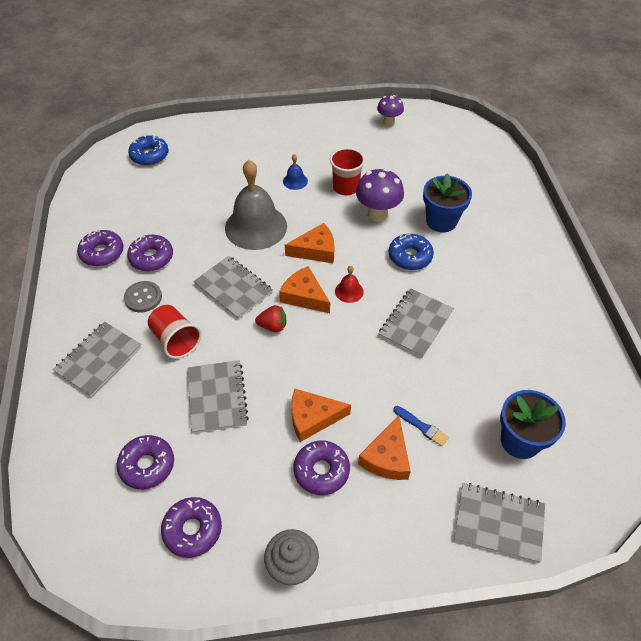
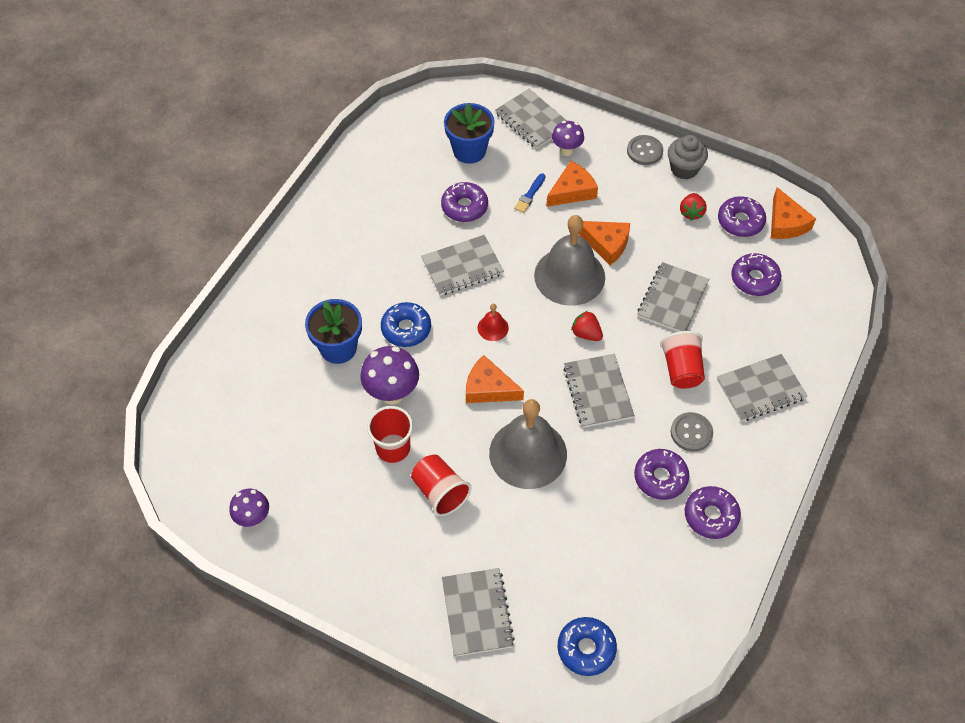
camera: 145 degrees left, 5 degrees up
orange cheese [279,266,330,313] -> orange cheese moved to [771,187,816,239]
blue bell [283,154,308,190] -> red cup [411,454,471,516]
purple donut [293,441,350,495] -> purple donut moved to [441,182,488,222]
blue brush [393,406,449,447] -> blue brush turned 135 degrees counterclockwise [514,173,545,213]
none -> grey notebook [442,568,515,657]
none -> grey bell [534,215,605,306]
none -> purple mushroom [552,121,584,156]
none -> grey button [627,135,663,165]
none -> red strawberry [680,193,707,221]

